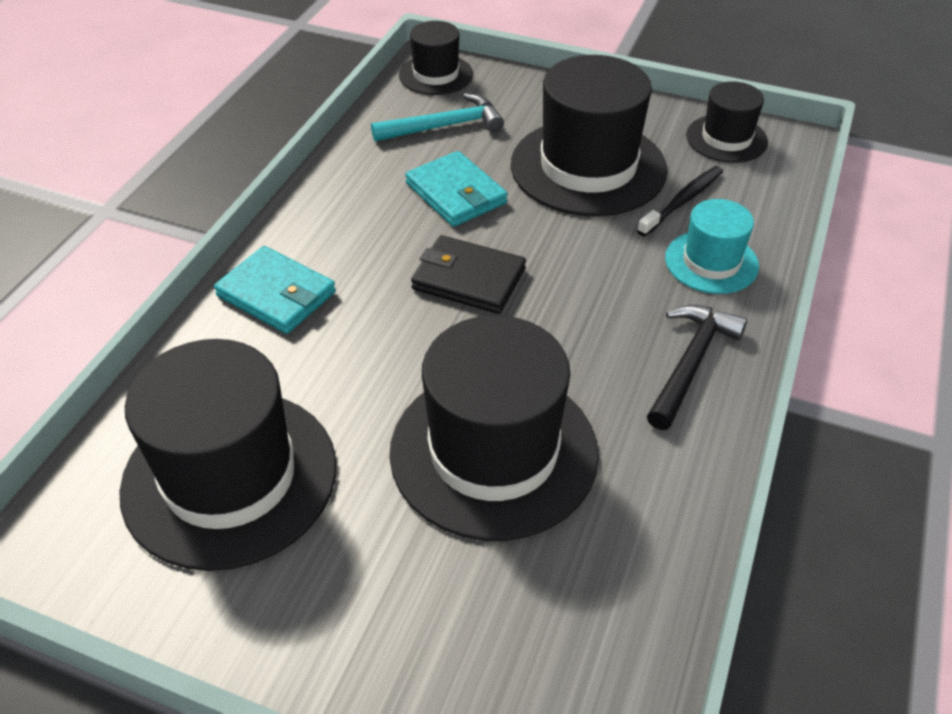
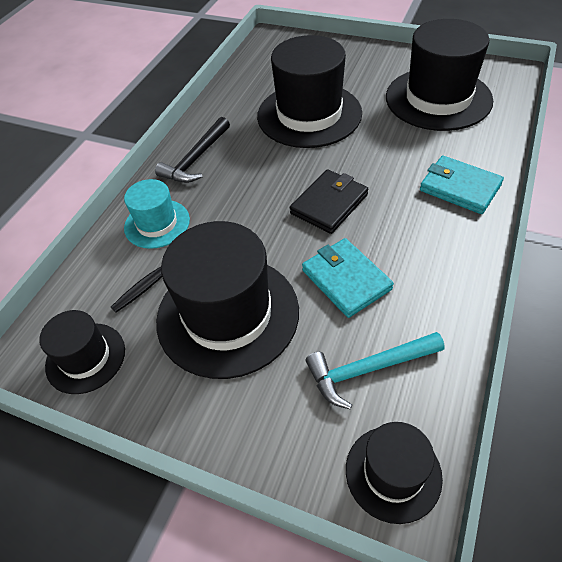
camera: 175 degrees left, 5 degrees up
black wallet [411,235,526,314] -> black wallet turned 75 degrees counterclockwise [290,169,368,234]

